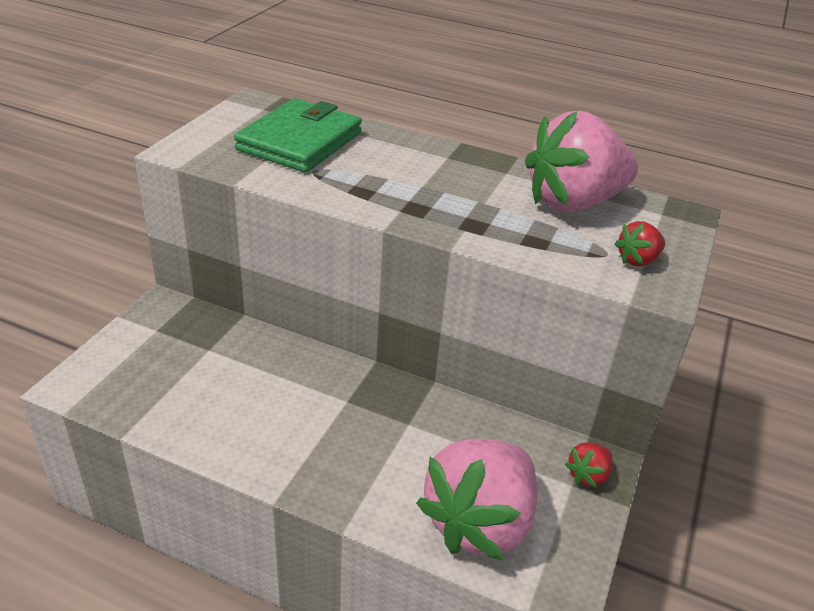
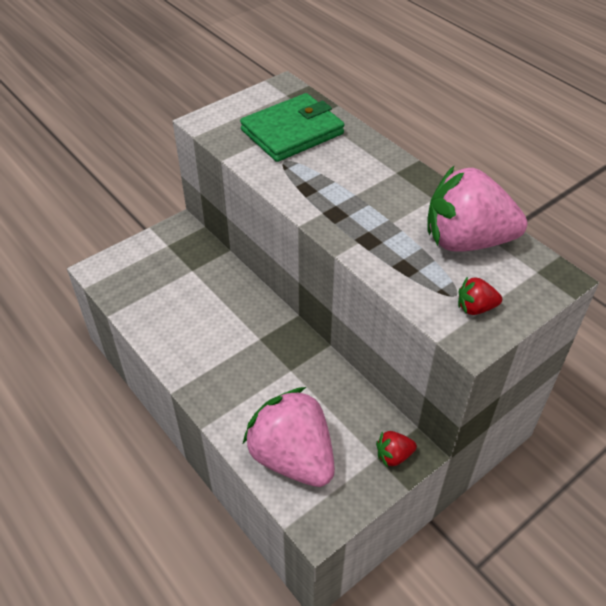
camera: 30 degrees right, 10 degrees up
pink strawberry [416,438,537,561] -> pink strawberry turned 75 degrees clockwise [243,387,335,487]

